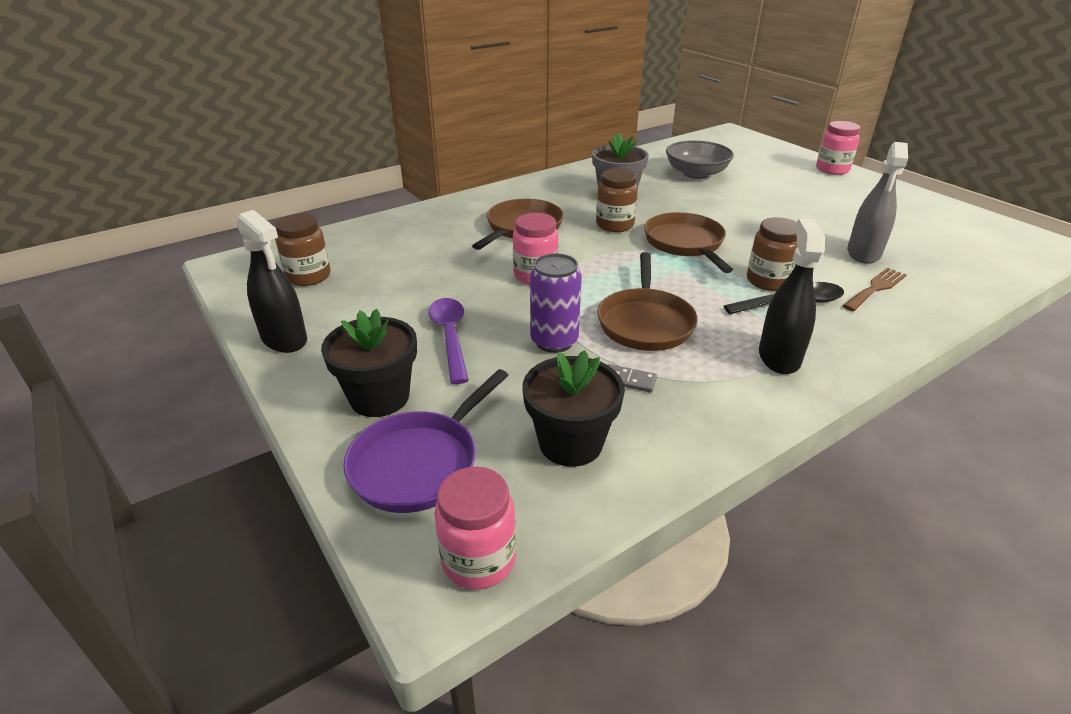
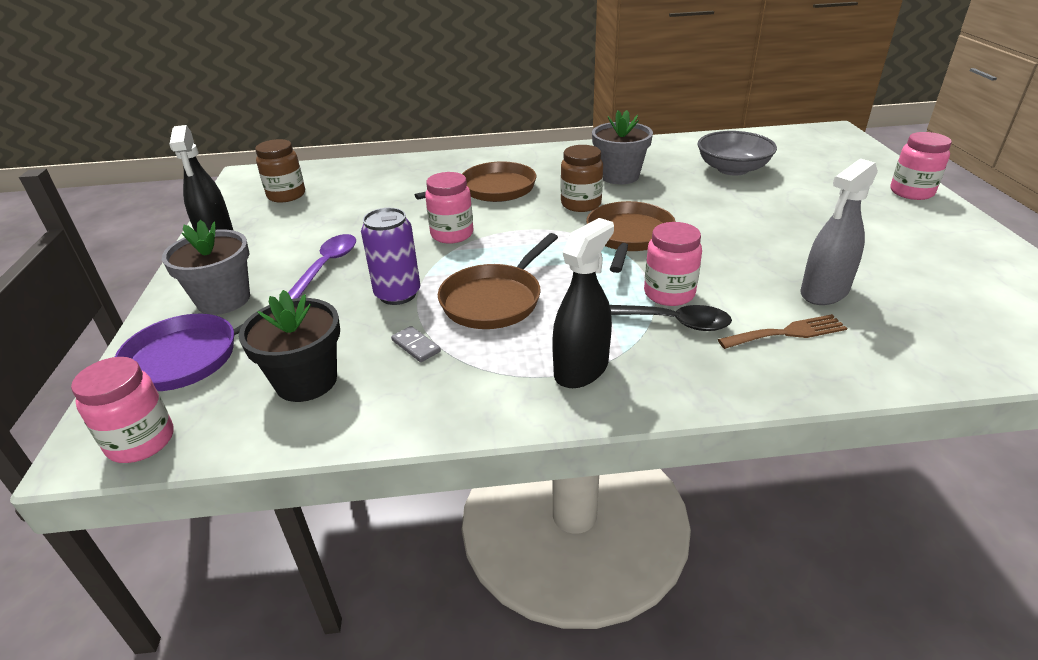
camera: 30 degrees right, 0 degrees up
black flower pot [321,309,417,417] -> grey flower pot [162,220,250,315]
brown jar [747,217,797,291] -> pink jar [644,222,702,306]

